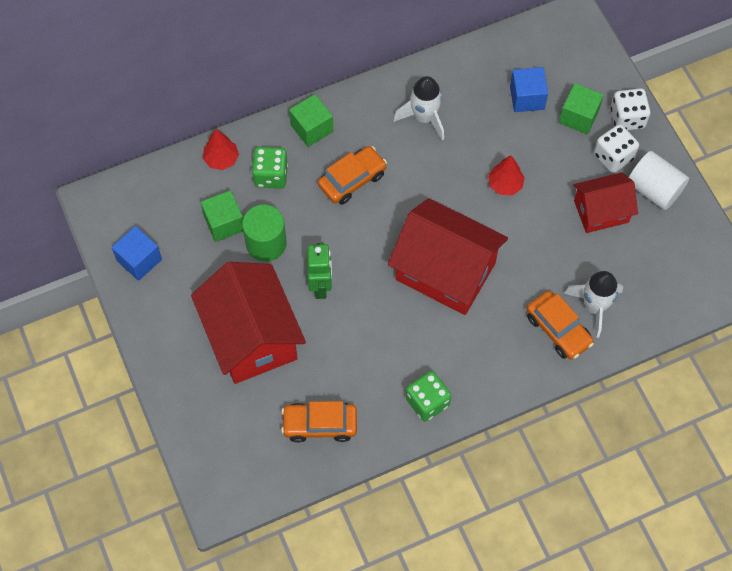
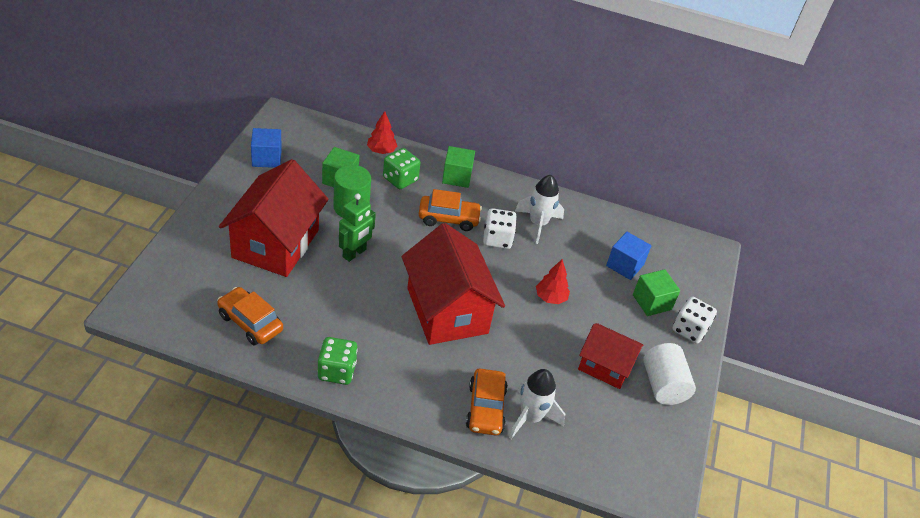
camera: 35 degrees right, 20 degrees down
white dice [594,124,639,173] -> white dice moved to [483,208,517,249]

